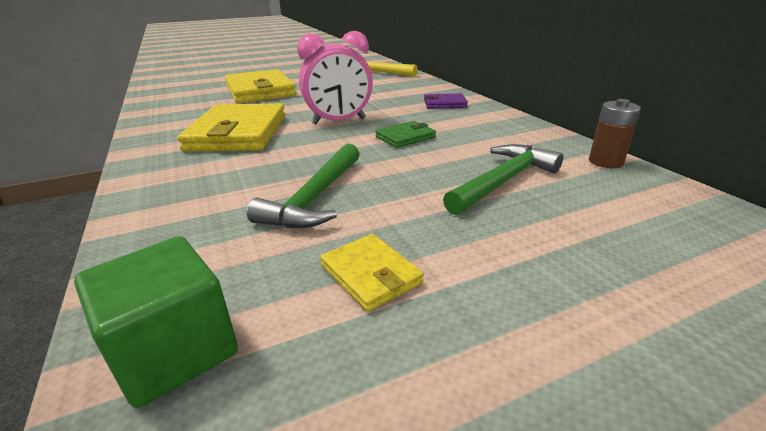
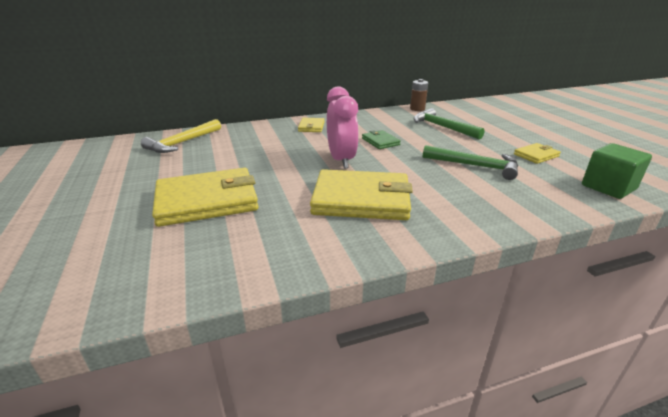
camera: 85 degrees left, 0 degrees up
purple wallet [424,93,468,109] -> yellow wallet [298,118,325,132]

